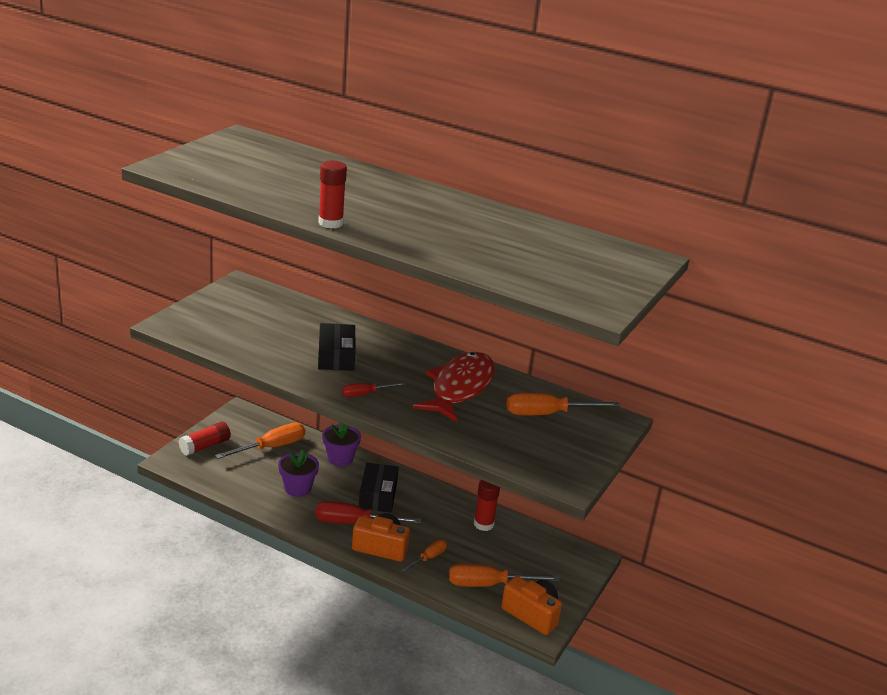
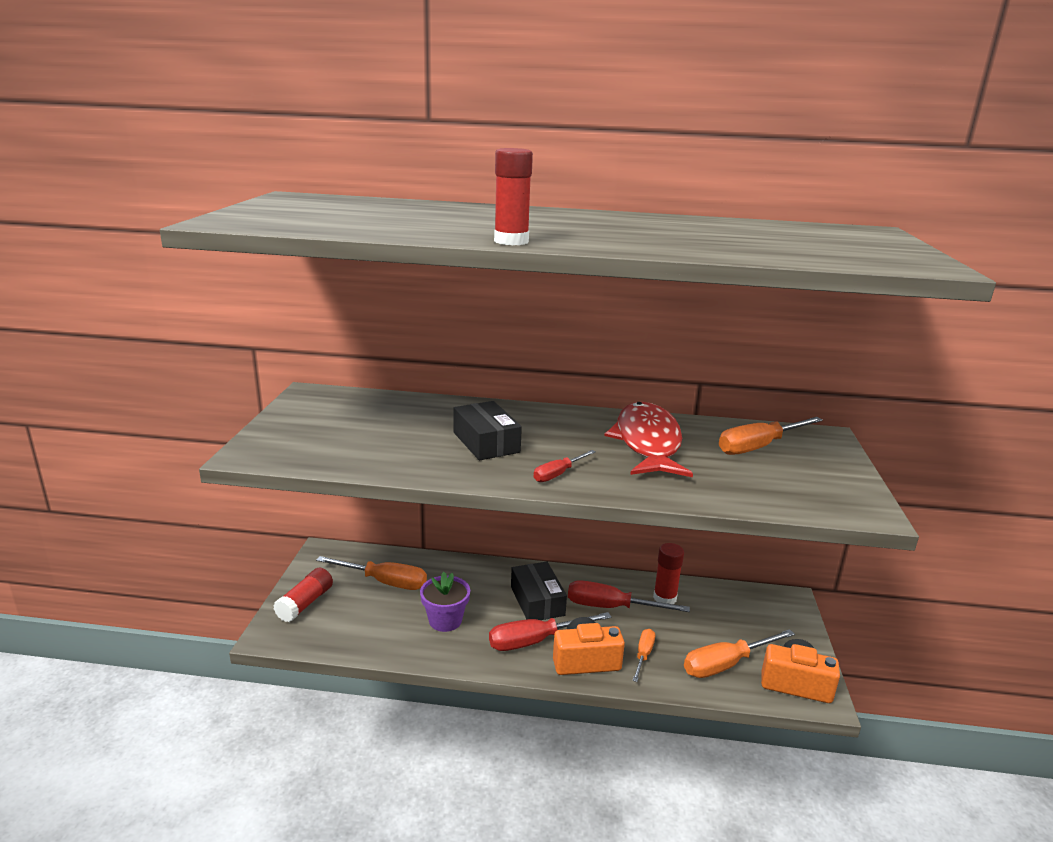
camera: 20 degrees left, 5 degrees down
orange screwdriver [215,423,305,459] -> orange screwdriver turned 75 degrees clockwise [316,556,427,590]
purple flower pot [322,423,361,466] -> none
none -> red screwdriver [568,580,690,612]

